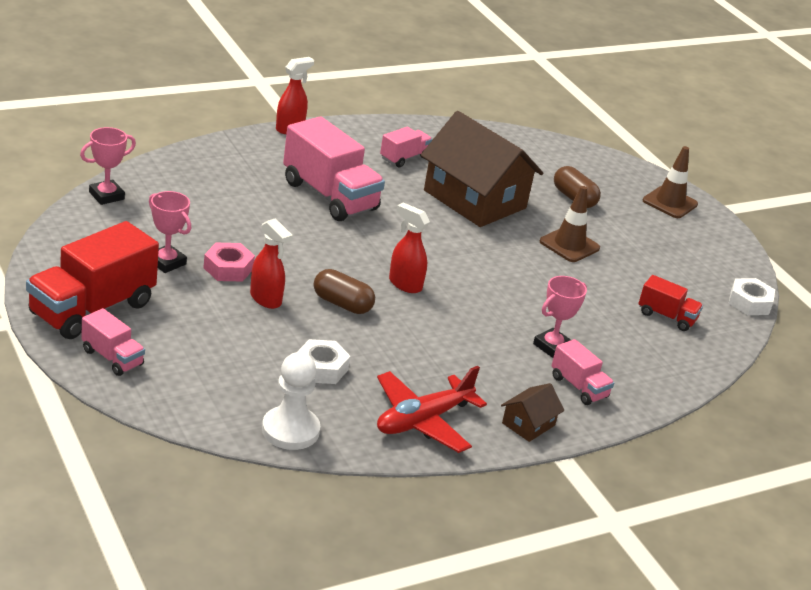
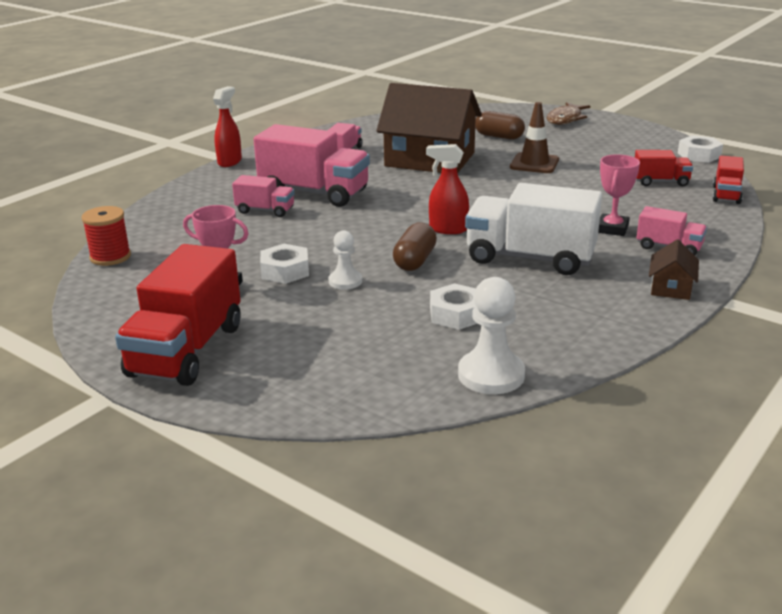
camera: 20 degrees left, 5 degrees down
pink trophy [80,127,136,205] -> red spool [82,206,131,266]
pink truck [81,308,145,376] -> pink truck moved to [232,175,295,217]
pink nut [203,243,255,282] -> white nut [260,244,309,284]
red spray bottle [250,218,293,309] -> white pawn [329,230,362,290]
brown capsule [314,269,375,314] -> brown capsule turned 75 degrees counterclockwise [393,222,437,271]
red plane [377,366,487,453] -> none
brown traffic cone [643,146,698,218] -> brown fish [547,102,590,125]
none -> white truck [465,183,602,275]
none -> red truck [713,156,744,204]

